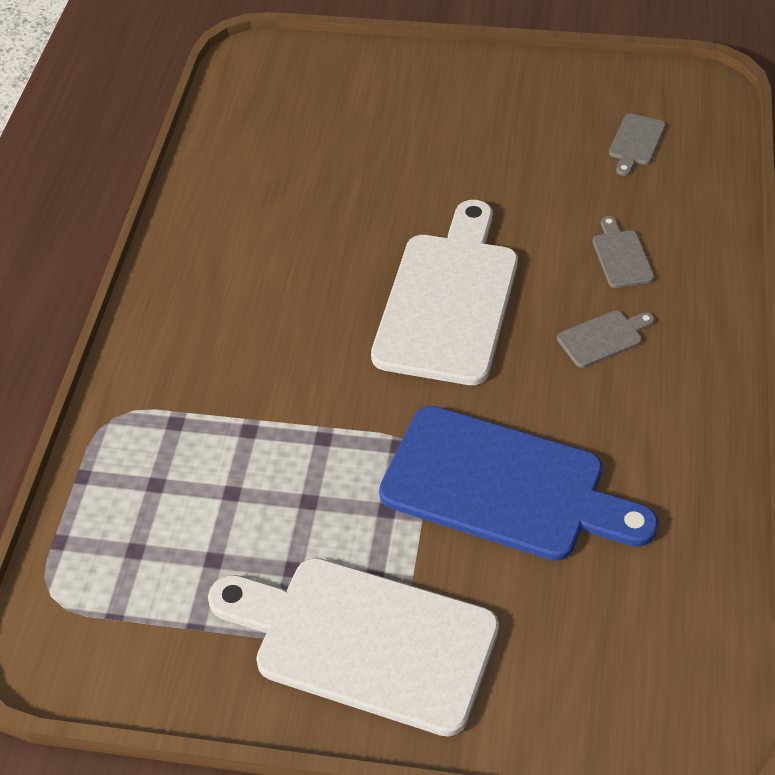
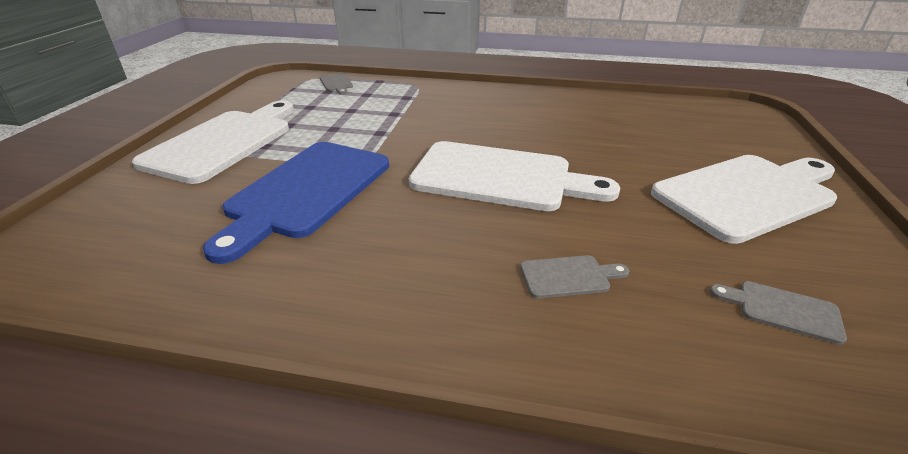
camera: 90 degrees right, 15 degrees down
grey cutting board [557,311,655,368] -> grey cutting board moved to [320,73,353,94]
none -> white cutting board [651,155,837,244]

